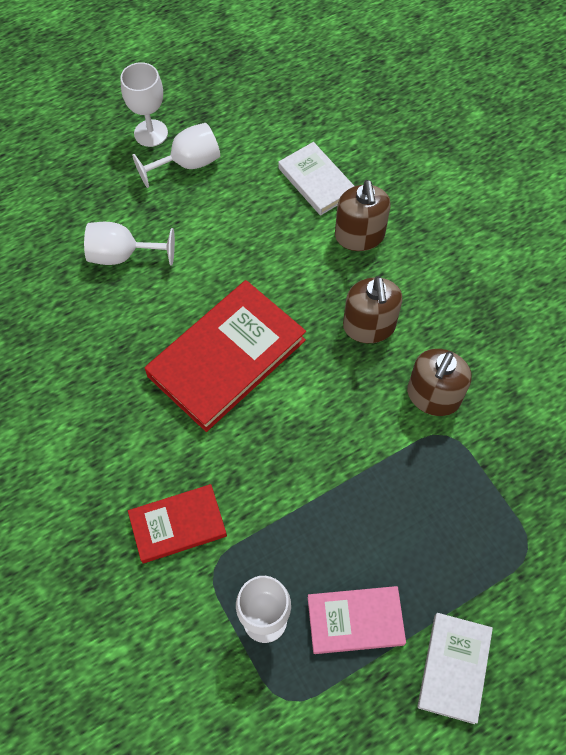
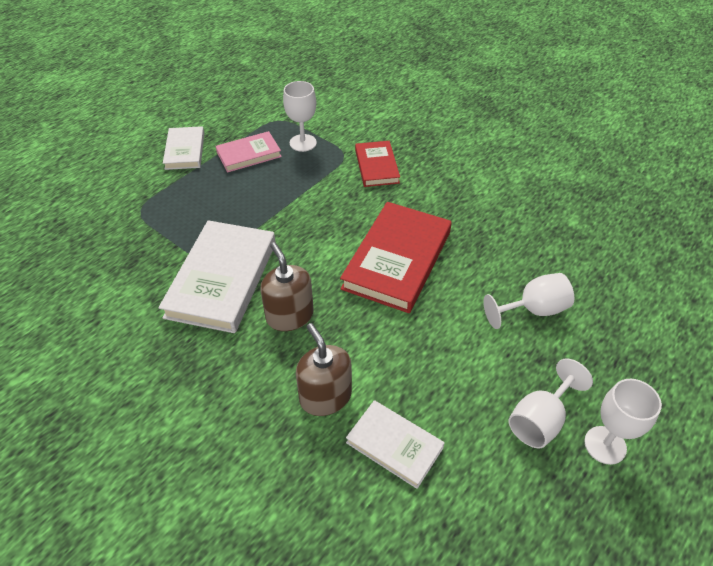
camera: 160 degrees right, 15 degrees down
red book [128,484,227,564] -> red book turned 60 degrees counterclockwise [355,141,400,187]
brown soap dispenser [407,349,472,416] -> white book [159,220,276,333]

